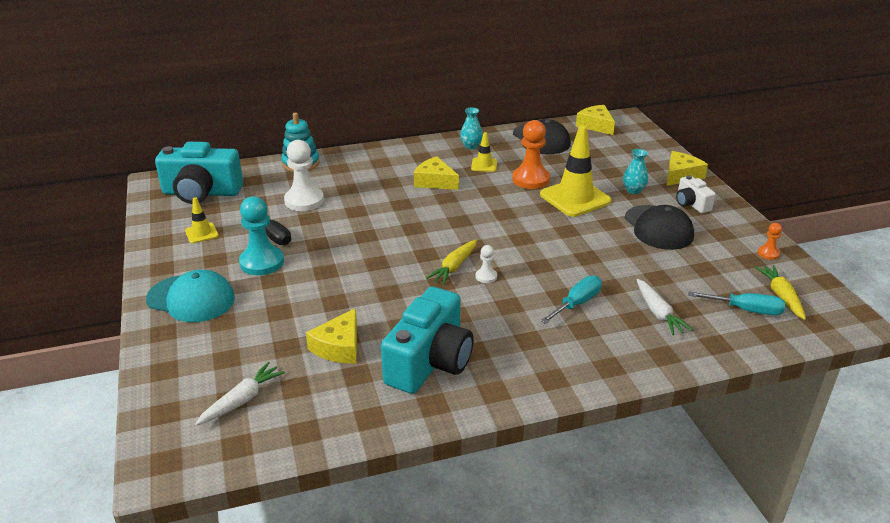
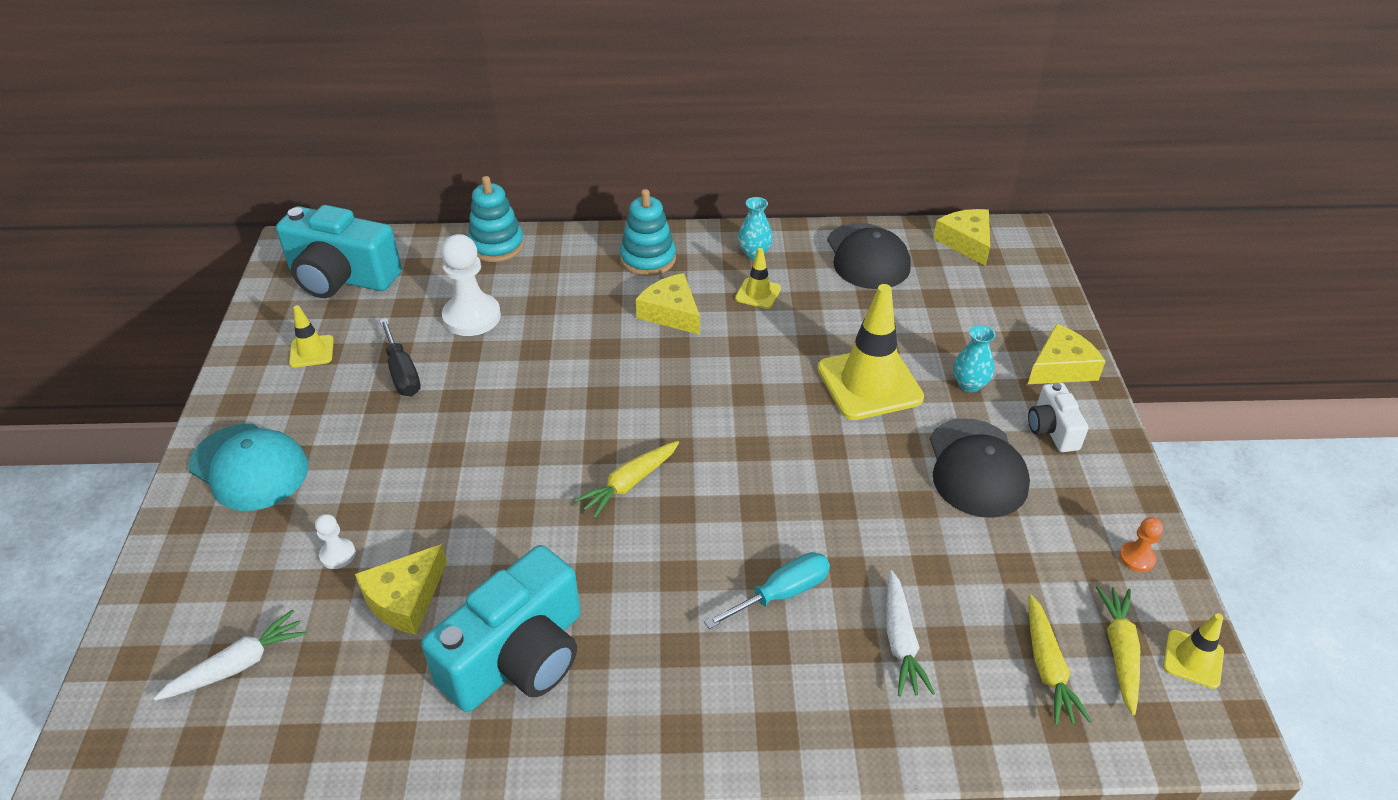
camera: 15 degrees right, 10 degrees up
turquoise pawn [239,196,284,275] -> none
white pawn [475,245,497,283] -> white pawn moved to [315,514,356,569]
orange pawn [512,120,550,189] -> none
turquoise screwdriver [689,292,785,315] -> yellow carrot [1028,594,1092,726]
none -> turquoise stacking toy [620,189,676,276]
none -> yellow traffic cone [1163,613,1224,689]

